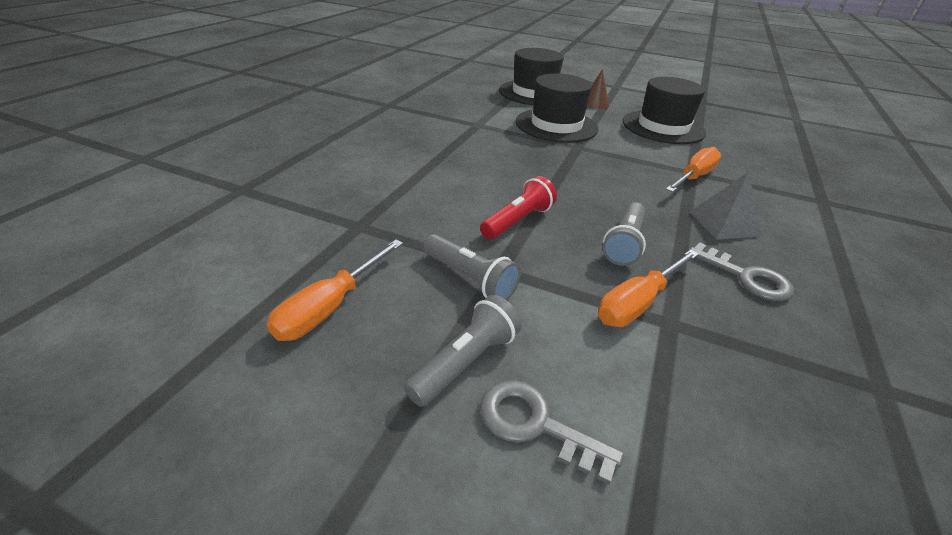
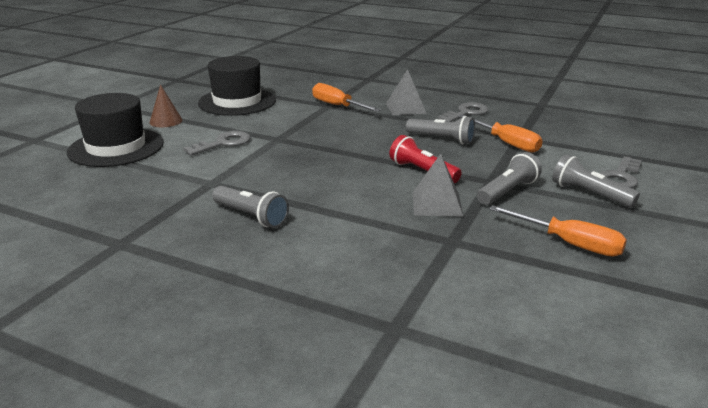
camera: 85 degrees left, 10 degrees down
black hat [515,73,598,143] -> grey key [183,131,251,156]
none -> grey flashlight [212,186,289,228]
none -> grey pyramid [413,154,463,217]

